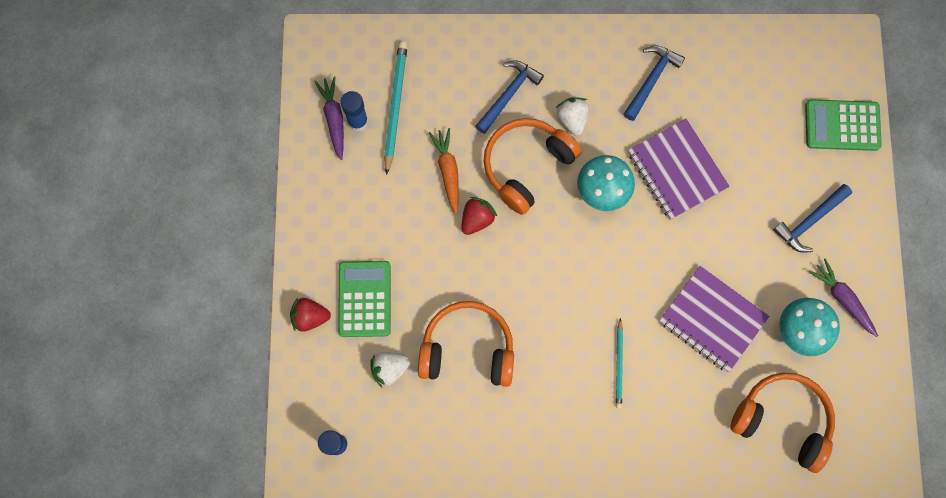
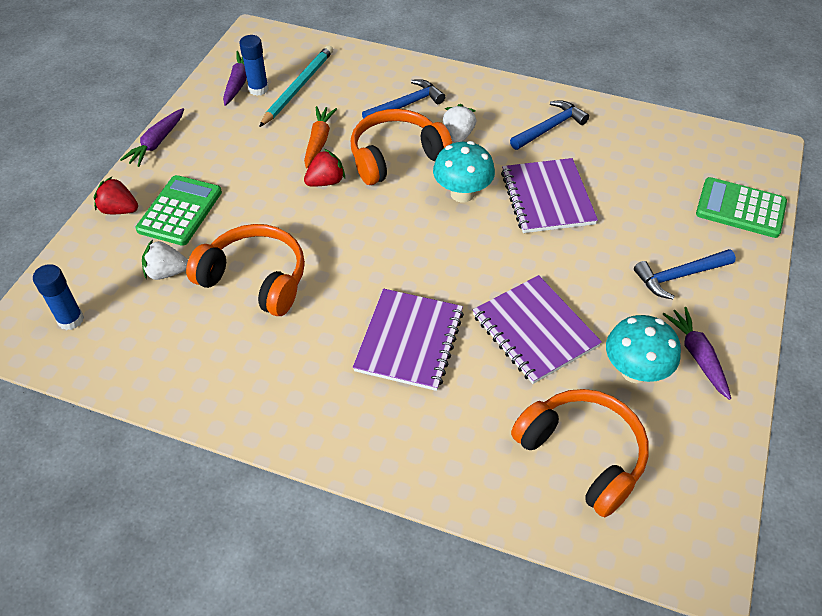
camera: 20 degrees right, 25 degrees down
turquoise pencil [616,318,623,409] -> purple notebook [353,288,464,391]
none -> purple carrot [120,108,184,167]

